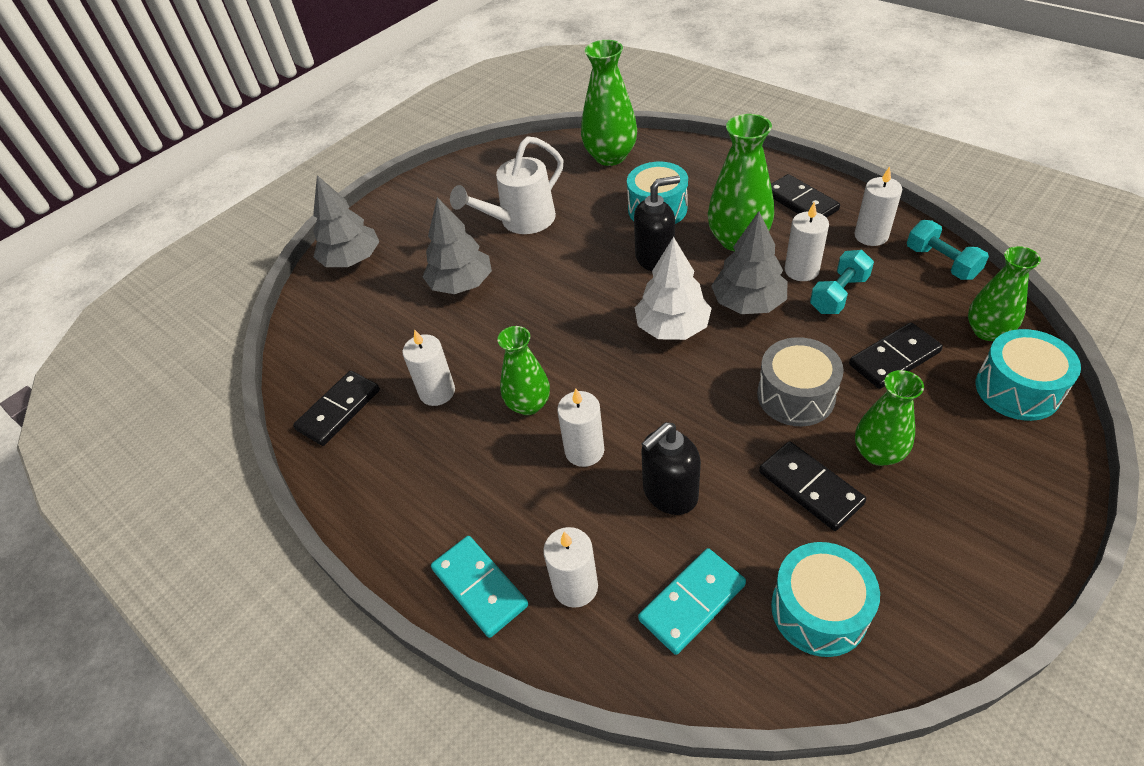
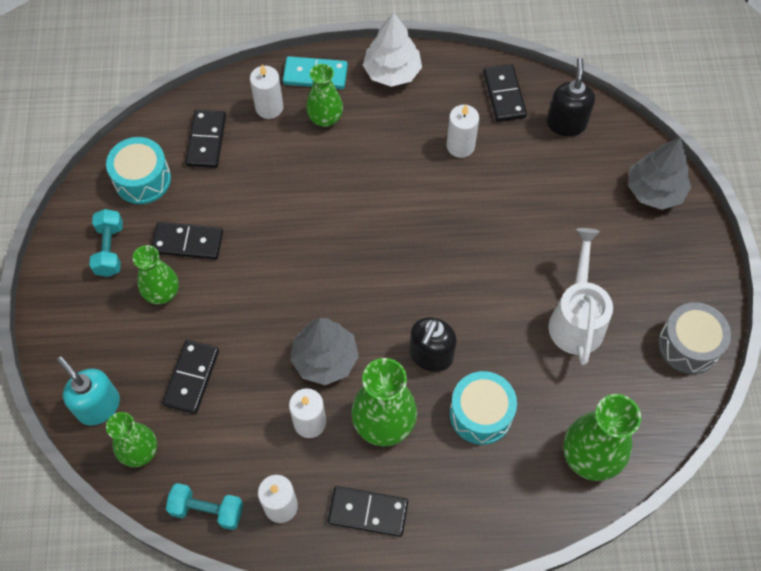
camera: 130 degrees right, 15 degrees up
grey tree [422,197,492,294] -> none
green vase [498,326,550,415] -> green vase moved to [306,64,343,127]
white candle [557,389,604,467] -> none
white tree [635,237,712,340] -> white tree moved to [363,12,422,87]
turquoise domino [638,548,746,655] -> black domino [185,110,226,168]
black soap dispenser [641,422,701,515] -> black soap dispenser moved to [547,57,595,136]
grey drum [757,337,844,426] -> grey drum moved to [658,302,731,374]
turquoise dumbbell [810,250,874,314] -> turquoise dumbbell moved to [90,209,123,277]
turquoise drum [976,329,1081,421] -> turquoise soap dispenser [57,356,120,426]

